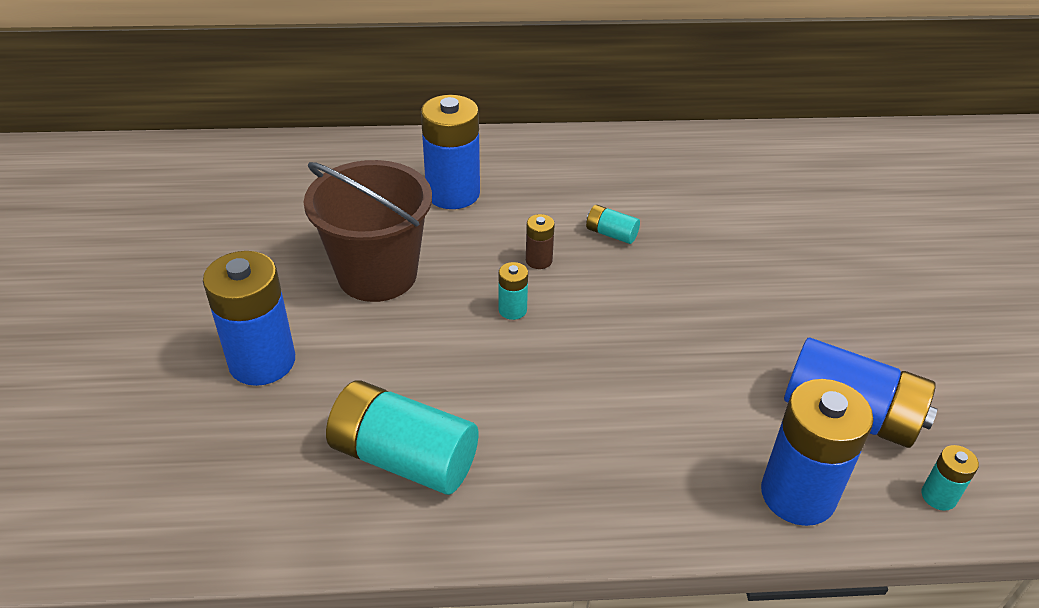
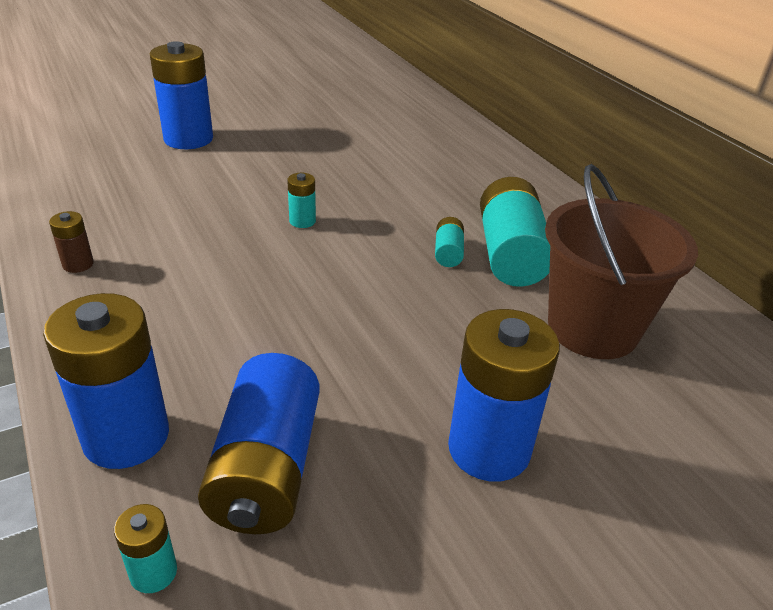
camera: 65 degrees right, 5 degrees down
brown bucket [304,160,432,302] -> brown bucket moved to [545,164,698,359]
turquoise battery [326,380,478,495] -> turquoise battery moved to [480,177,550,287]
blue battery [421,95,480,209] -> blue battery moved to [448,309,560,482]
brown battery [526,214,555,269] -> brown battery moved to [49,211,94,273]

